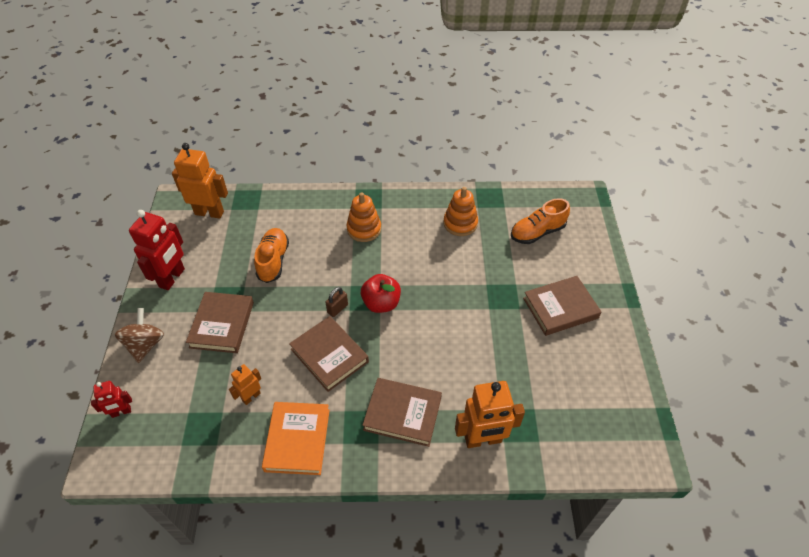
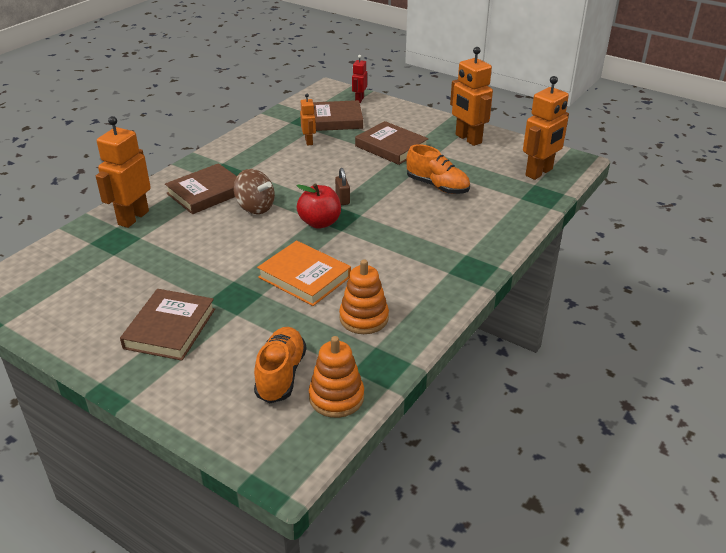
camera: 125 degrees right, 15 degrees down
brown spinning top [115,308,164,363] -> brown spinning top moved to [233,169,275,214]
red robot [129,210,185,290] -> orange robot [450,47,493,146]
orange book [262,402,330,475] -> orange book moved to [257,240,351,306]
brown book [289,316,369,392] -> brown book moved to [313,100,363,131]
orange stacking toy [347,192,381,242] -> orange stacking toy moved to [309,336,364,418]

